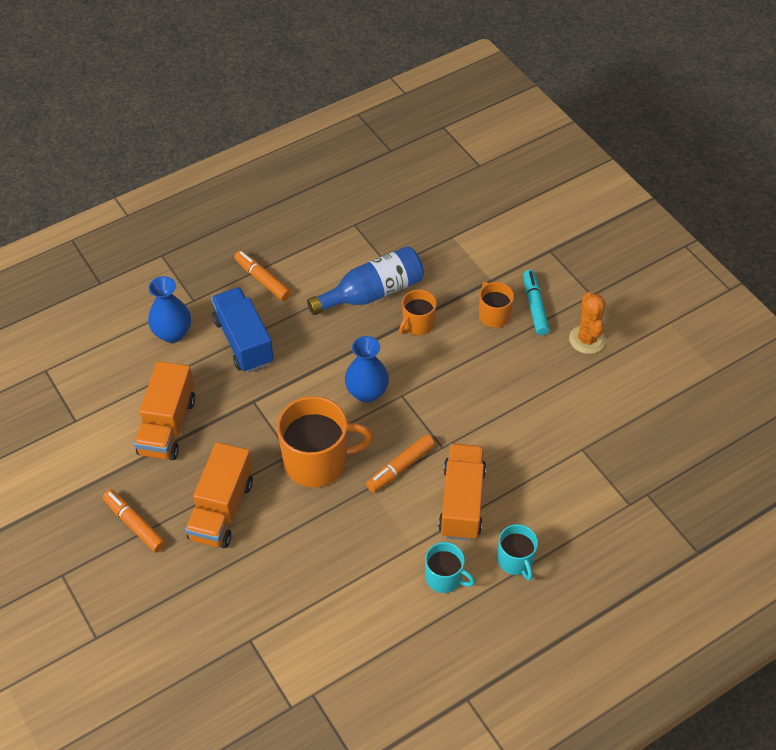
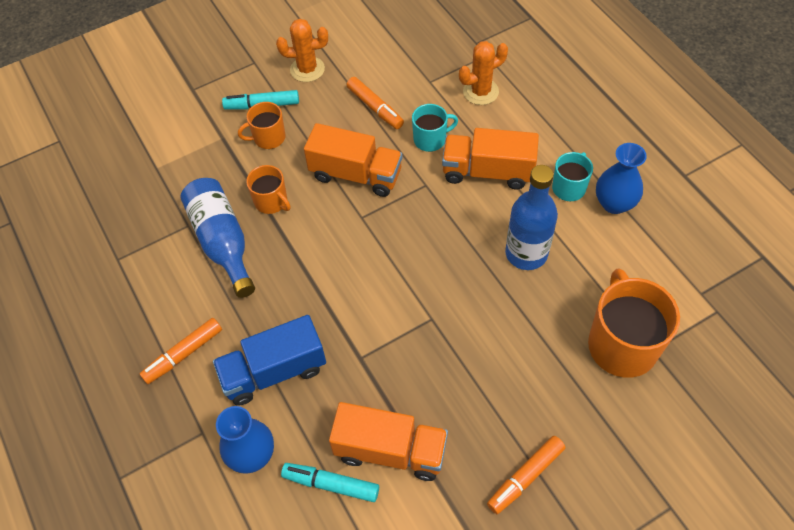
camera: 85 degrees left, 5 degrees up
orange truck [185,442,253,548] -> orange truck moved to [304,123,403,197]
orange mug [277,396,373,487] -> orange mug moved to [588,269,680,378]
blue vase [345,336,389,403] -> blue vase moved to [596,143,647,214]
orange marker [366,435,435,492] -> orange marker moved to [346,77,404,129]
turquoise mug [498,524,538,581] -> turquoise mug moved to [412,104,458,152]
none -> turquoise marker [281,463,379,502]
none -> orange cactus [459,41,508,105]
none -> blue bottle [505,165,558,270]

